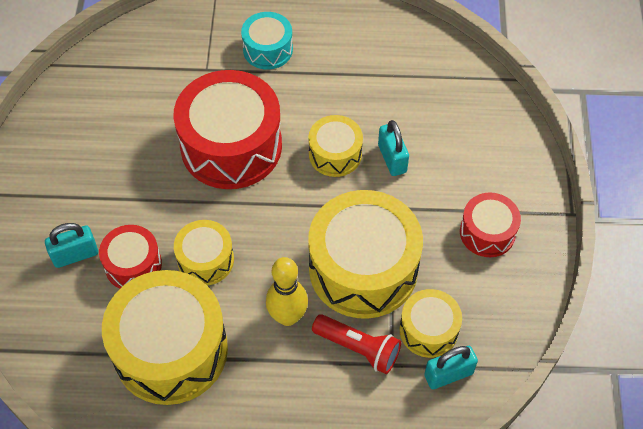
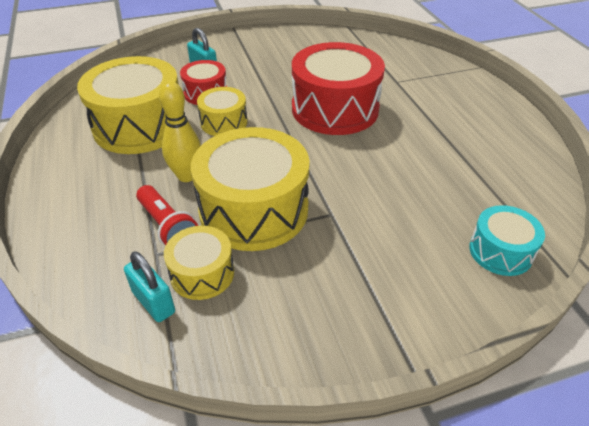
camera: 70 degrees right, 15 degrees down
turquoise drum [241,12,293,70] -> turquoise drum moved to [469,205,545,276]
yellow drum [308,115,363,177] -> none
red flashlight [312,314,401,374] -> red flashlight turned 45 degrees counterclockwise [136,185,198,246]
turquoise padlock [378,120,409,176] -> none
red drum [460,193,521,257] -> none

